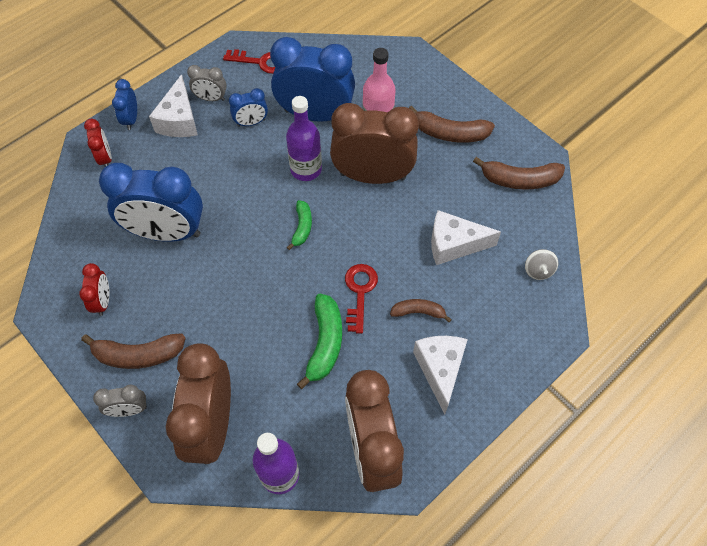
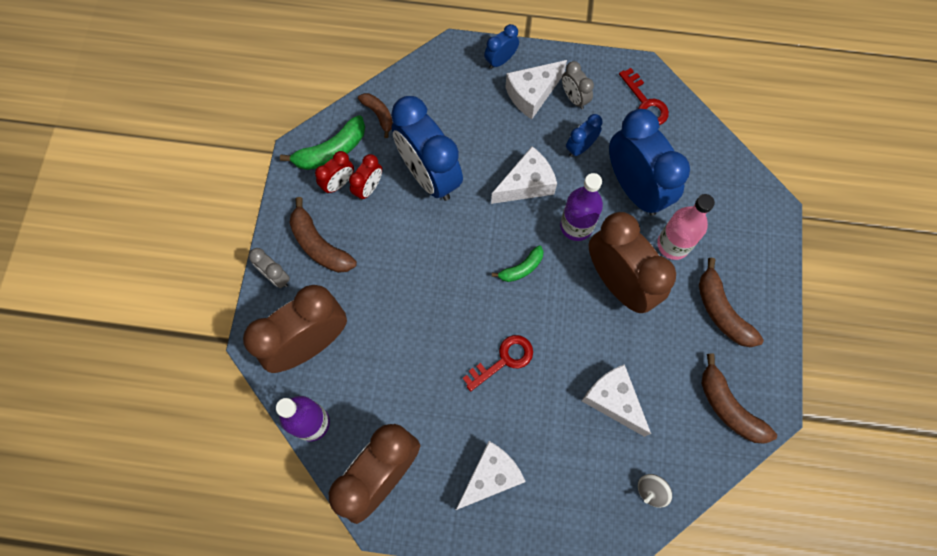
camera: 50 degrees right, 10 degrees up
red clock [84,119,112,167] -> red clock moved to [349,154,382,200]
blue clock [229,88,268,127] -> blue clock turned 105 degrees clockwise [566,114,602,157]
green banana [297,294,342,389] -> green banana moved to [280,115,365,170]
brown banana [390,299,452,322] -> brown banana moved to [358,93,393,138]
none -> white cheese [491,146,557,204]

